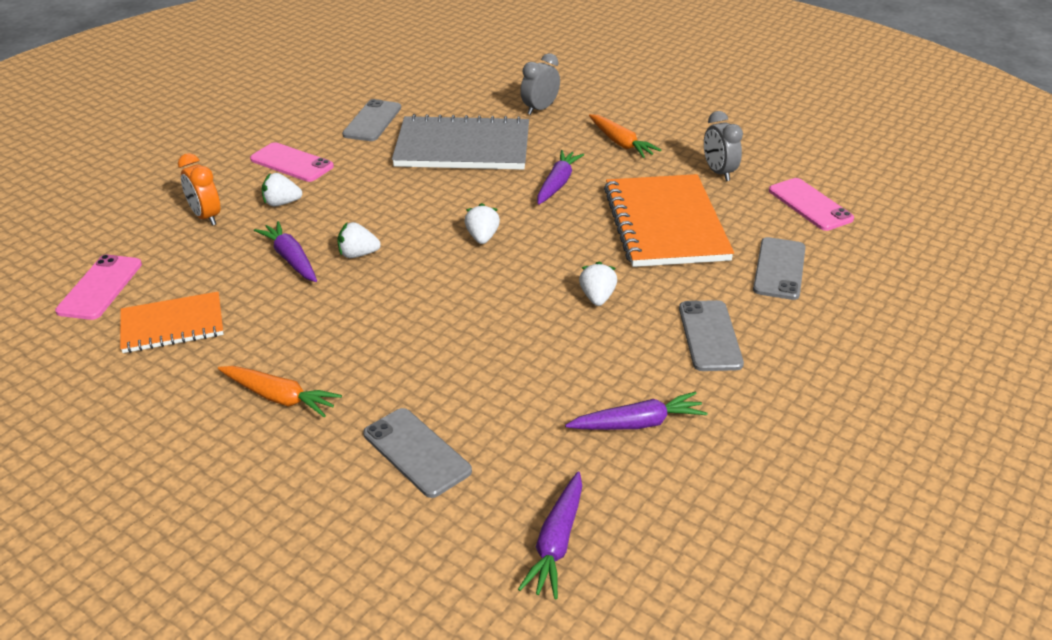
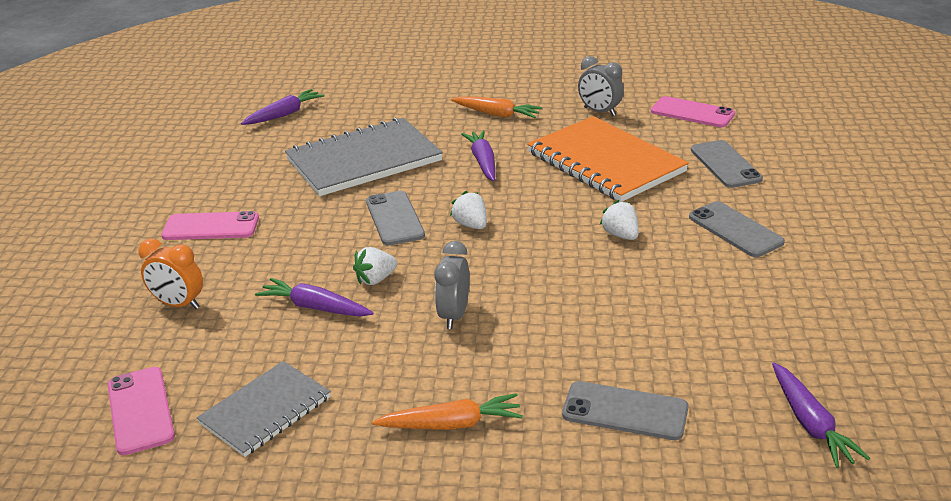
camera: 30 degrees left, 5 degrees down
orange notebook [120,292,223,353] -> grey notebook [197,361,331,457]
white strawberry [262,173,303,206] -> none
grey phone [342,99,401,141] -> grey phone moved to [366,191,425,246]
grey clock [520,53,560,115] -> grey clock moved to [434,241,469,329]
purple carrot [565,392,708,430] -> purple carrot moved to [241,89,324,125]

